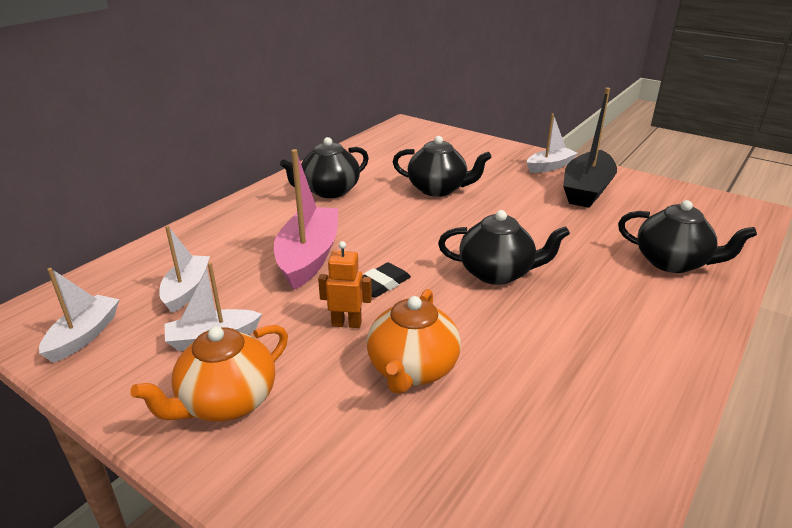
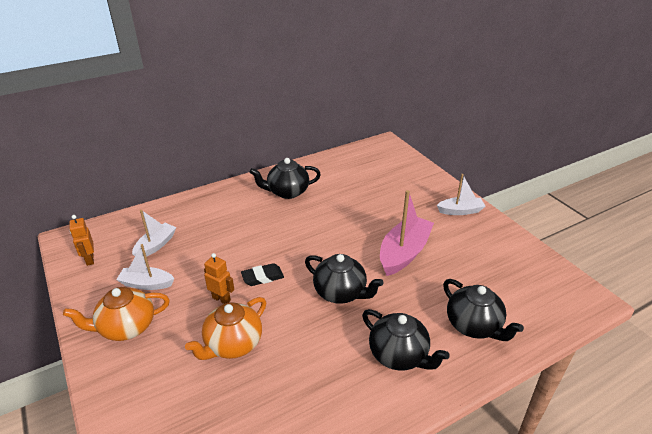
camera: 25 degrees right, 5 degrees up
white boat [39,268,120,363] -> orange robot [69,215,94,266]
pink boat [274,149,338,290] -> pink boat moved to [380,190,434,276]
black teapot [393,136,491,197] -> black teapot moved to [362,309,450,371]
black boat [563,88,617,208] -> none

